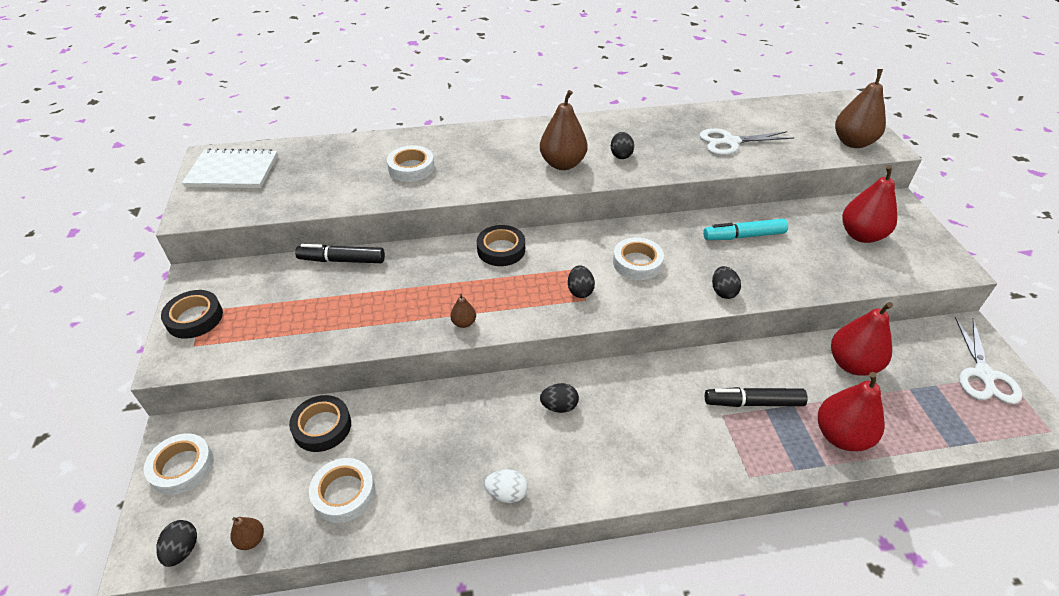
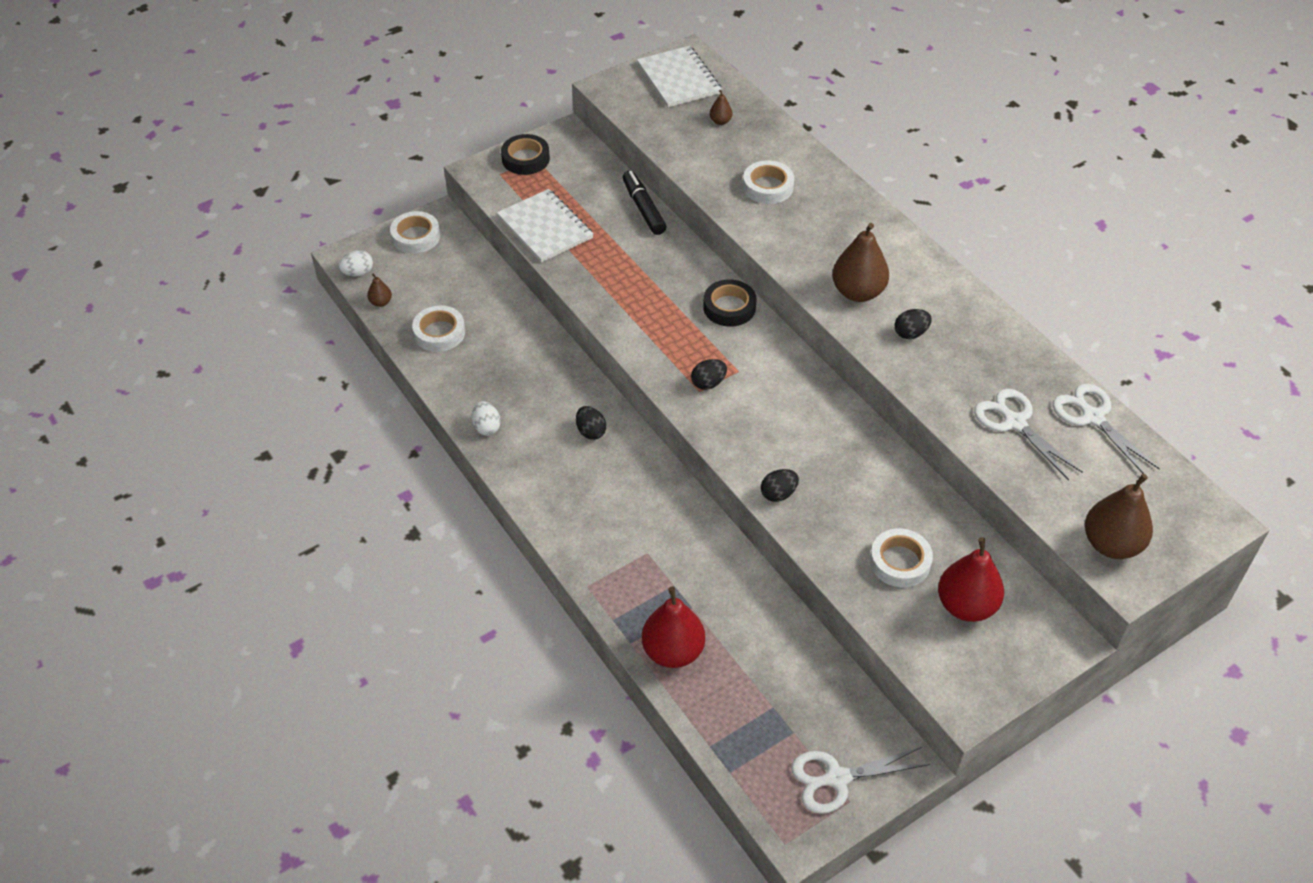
camera: 65 degrees right, 5 degrees up
black egg [156,520,197,567] -> white egg [338,250,373,276]
black tape [289,395,351,452] -> none
brown pear [450,294,476,328] -> brown pear moved to [710,90,733,125]
white tape [613,237,664,280] -> white tape moved to [870,528,933,587]
turquoise marker [703,219,788,240] -> none
black marker [705,387,808,407] -> none
red pear [831,302,893,376] -> none
none -> white notebook [497,189,593,262]
none -> white scissors [1053,384,1160,474]

